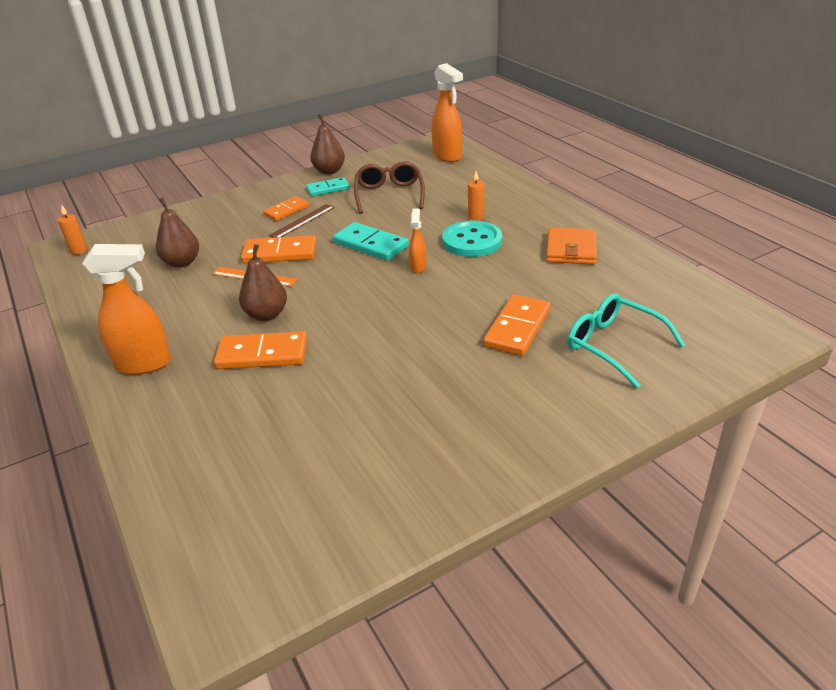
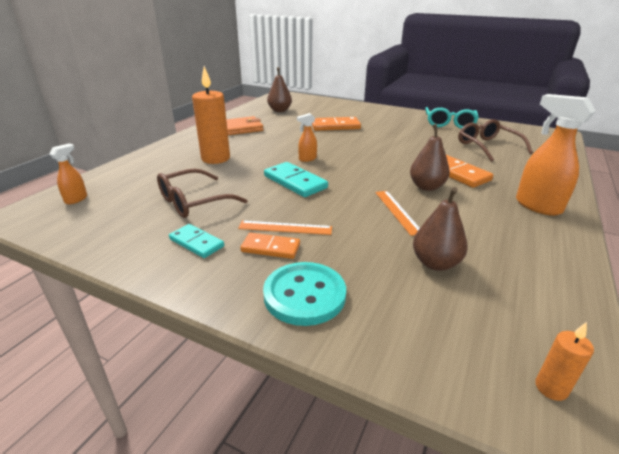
camera: 125 degrees left, 5 degrees down
orange domino [241,235,316,264] -> none
brown ruler [269,204,335,238] -> orange ruler [238,221,332,235]
brown pear [310,114,345,174] -> brown pear moved to [267,67,292,112]
turquoise domino [333,222,409,261] -> turquoise domino turned 45 degrees counterclockwise [264,162,328,197]
orange spray bottle [432,63,463,162] -> orange spray bottle [50,144,87,204], size x0.52
turquoise button [442,221,502,257] -> turquoise button moved to [263,262,346,326]
orange candle [468,171,484,220] -> orange candle [192,66,230,164], size x2.09
turquoise glasses [567,293,685,388] -> turquoise glasses moved to [425,107,479,129]
none -> brown glasses [458,119,533,162]

